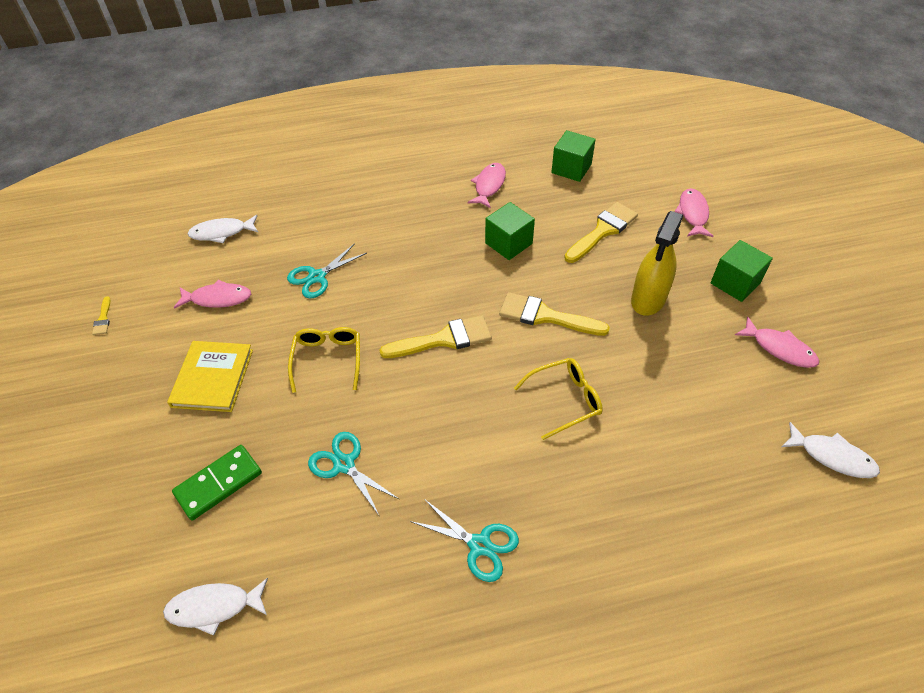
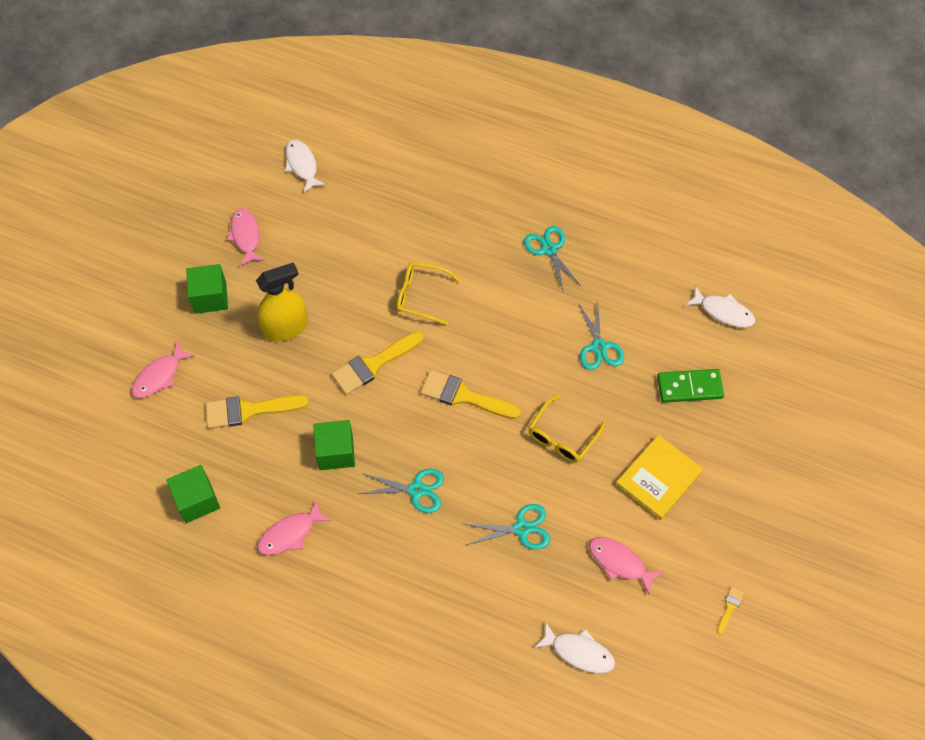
camera: 145 degrees left, 10 degrees up
yellow brush [499,292,610,336] -> yellow brush turned 90 degrees clockwise [332,331,424,395]
none -> turquoise scissors [359,469,444,513]

